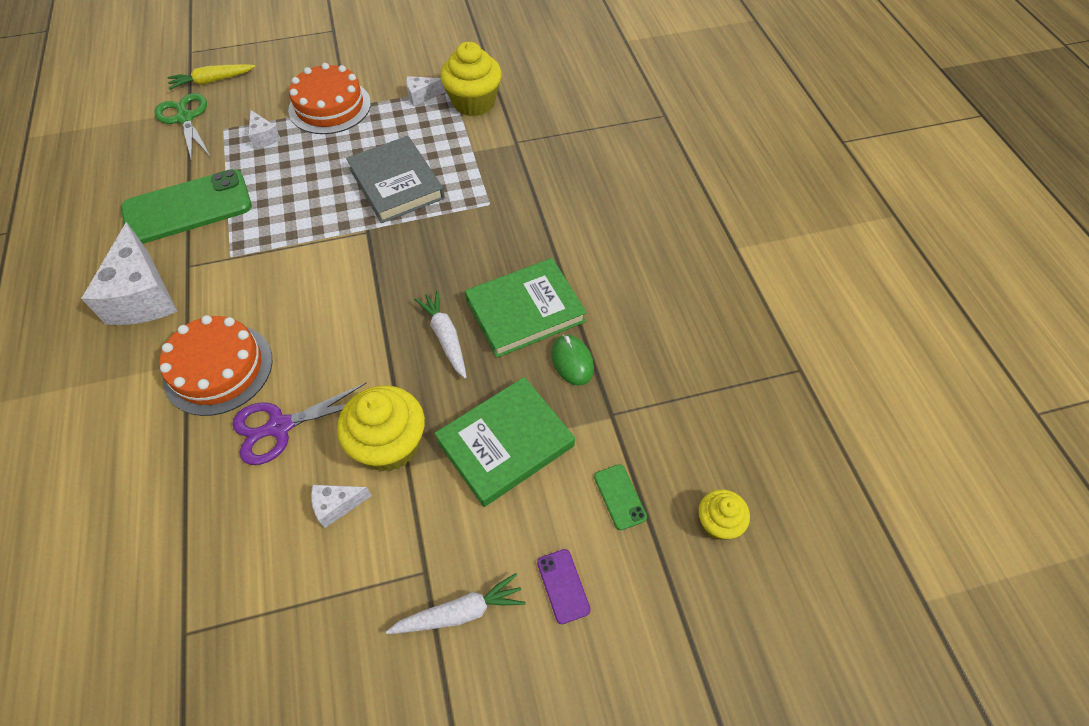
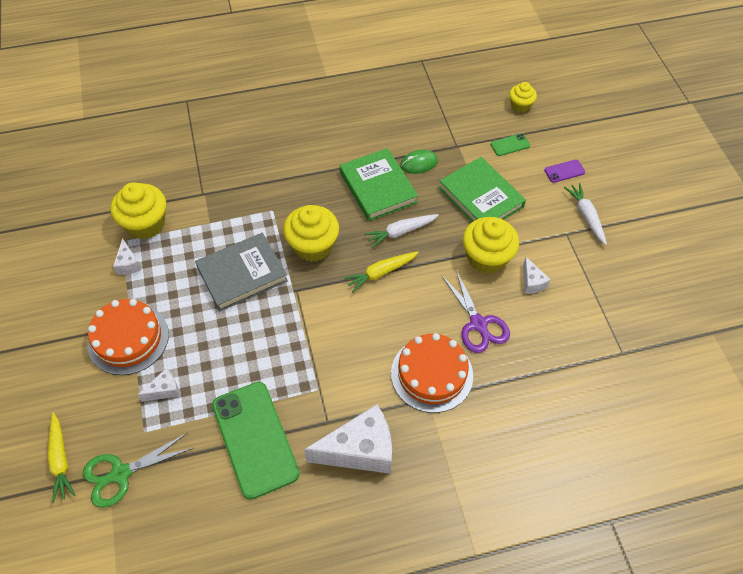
camera: 90 degrees left, 0 degrees up
none -> yellow cupcake [283,205,339,262]
none -> yellow carrot [344,251,419,292]

